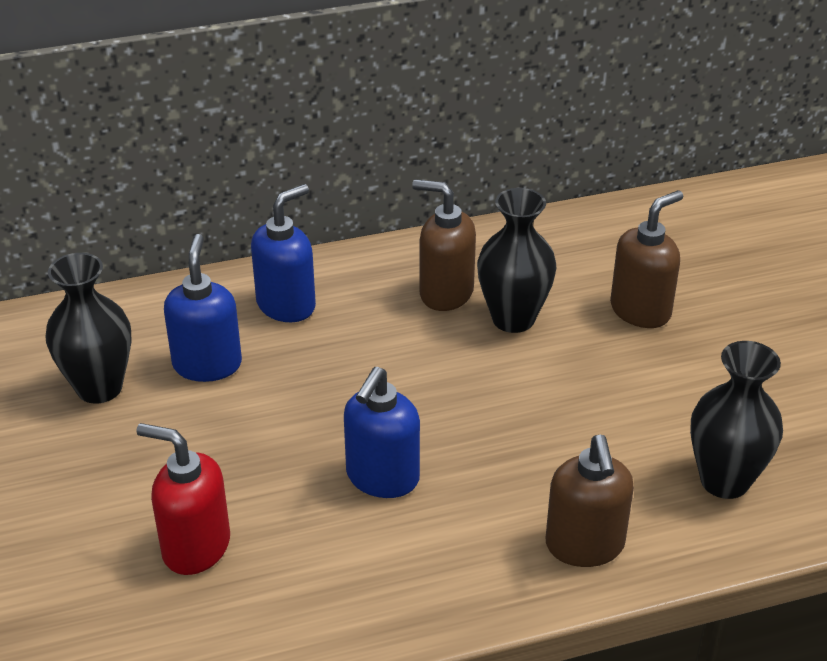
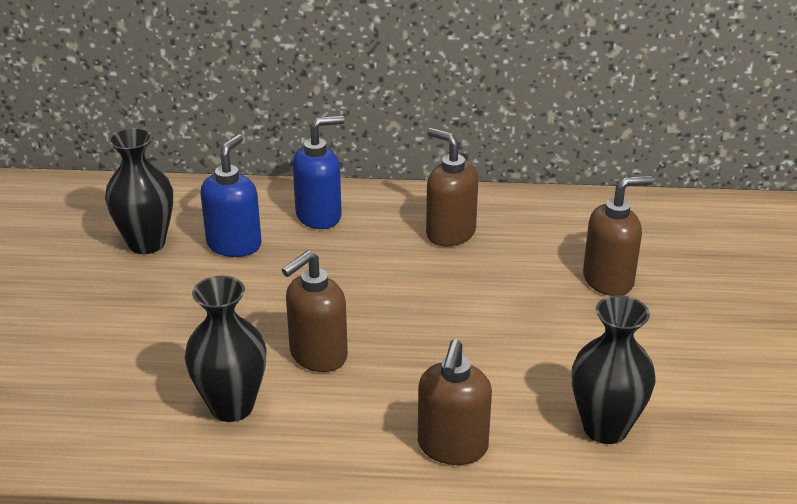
camera: 20 degrees right, 5 degrees down
red soap dispenser [136,423,230,575] -> none
blue soap dispenser [344,367,420,498] -> brown soap dispenser [282,250,348,372]
black vase [477,188,556,333] -> black vase moved to [185,276,267,422]

